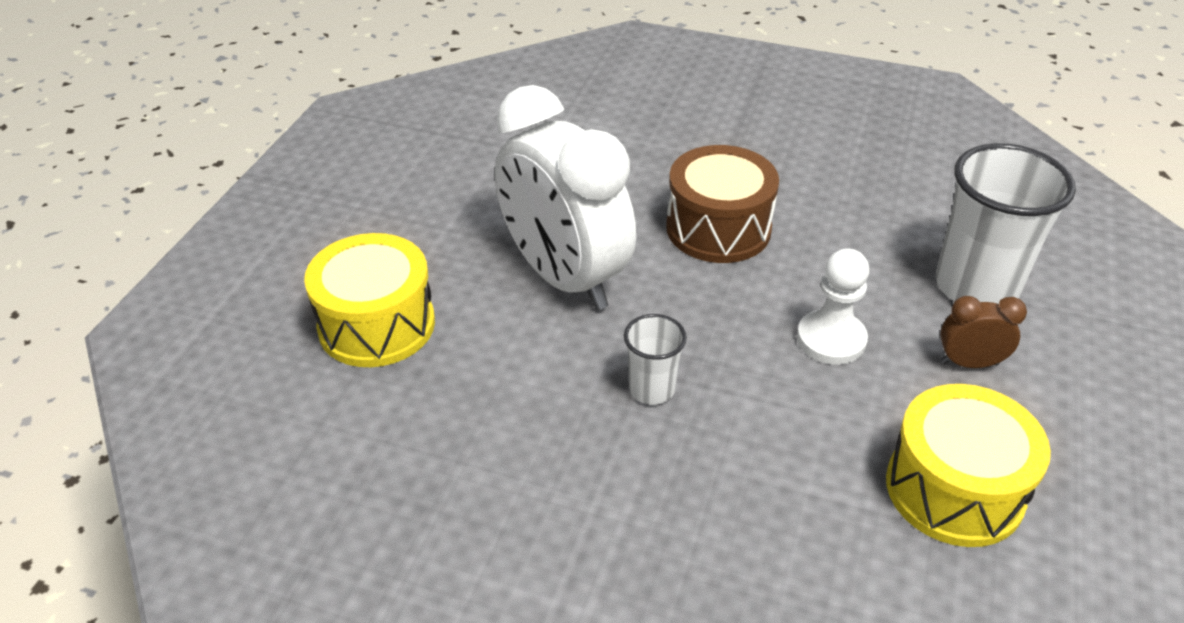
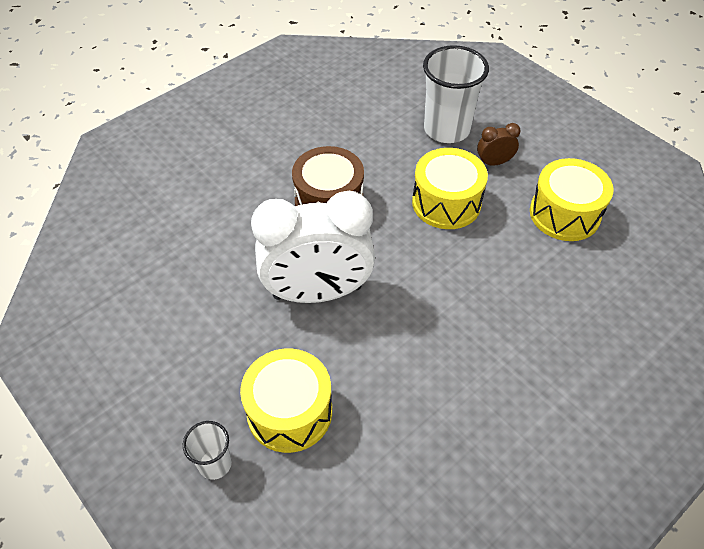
camera: 60 degrees left, 10 degrees up
white cup [624,314,687,405] -> white cup moved to [183,421,232,480]
white pawn [797,248,869,365] -> yellow drum [412,148,488,229]
brown clock [940,296,1027,368] -> brown clock turned 45 degrees clockwise [477,123,521,166]

